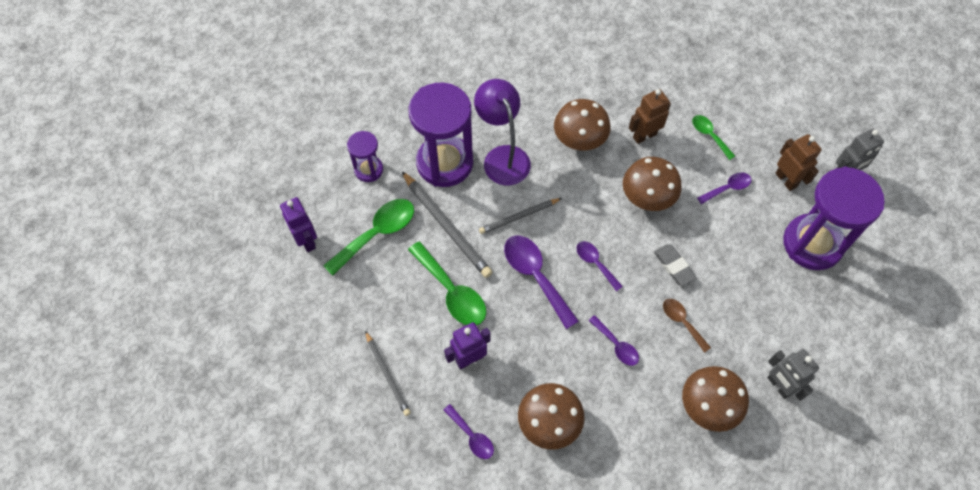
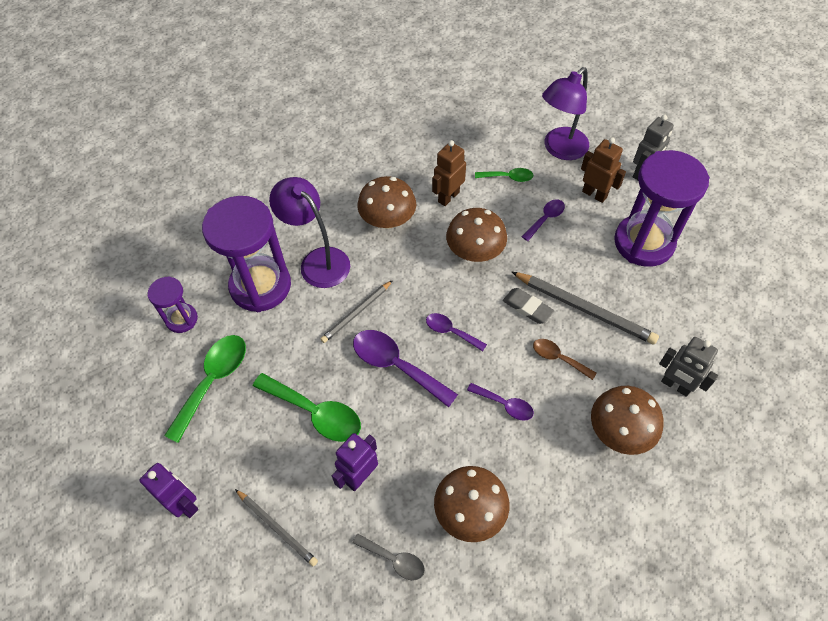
camera: 20 degrees left, 5 degrees down
purple robot [280,197,317,252] -> purple robot moved to [139,463,198,518]
grey pencil [402,171,493,278] -> grey pencil moved to [512,272,659,345]
purple spoon [444,404,494,459] -> grey spoon [353,534,425,581]
green spoon [692,115,735,160] -> green spoon turned 150 degrees clockwise [475,168,533,182]
none -> purple lamp [542,67,589,160]

